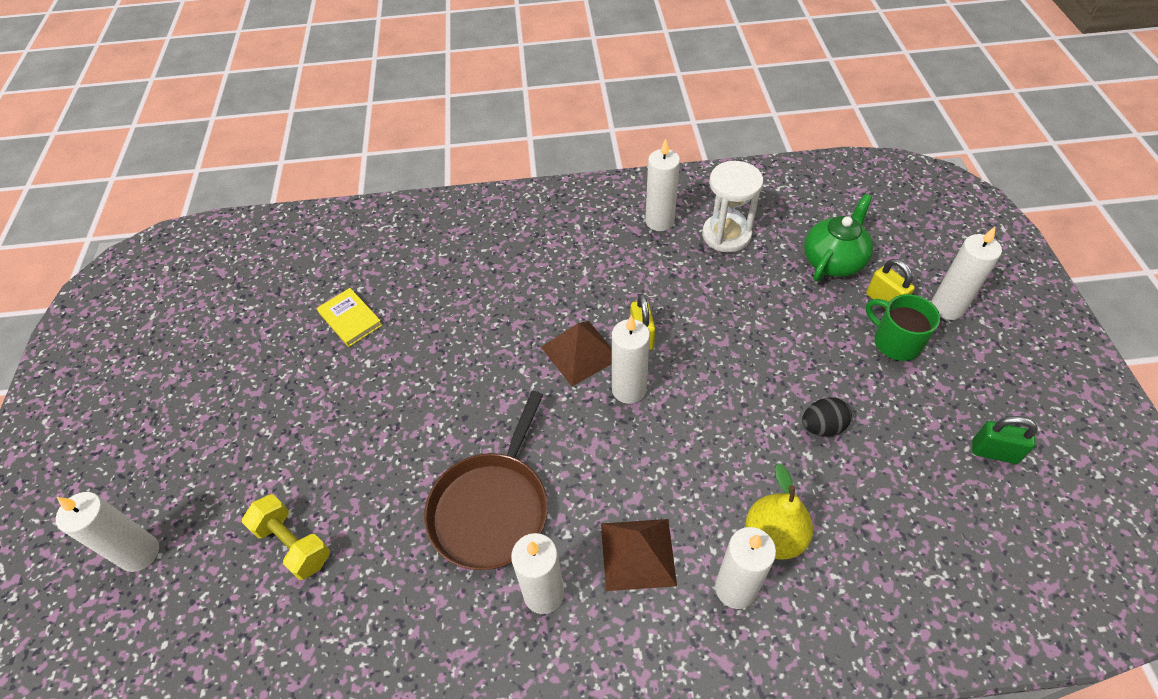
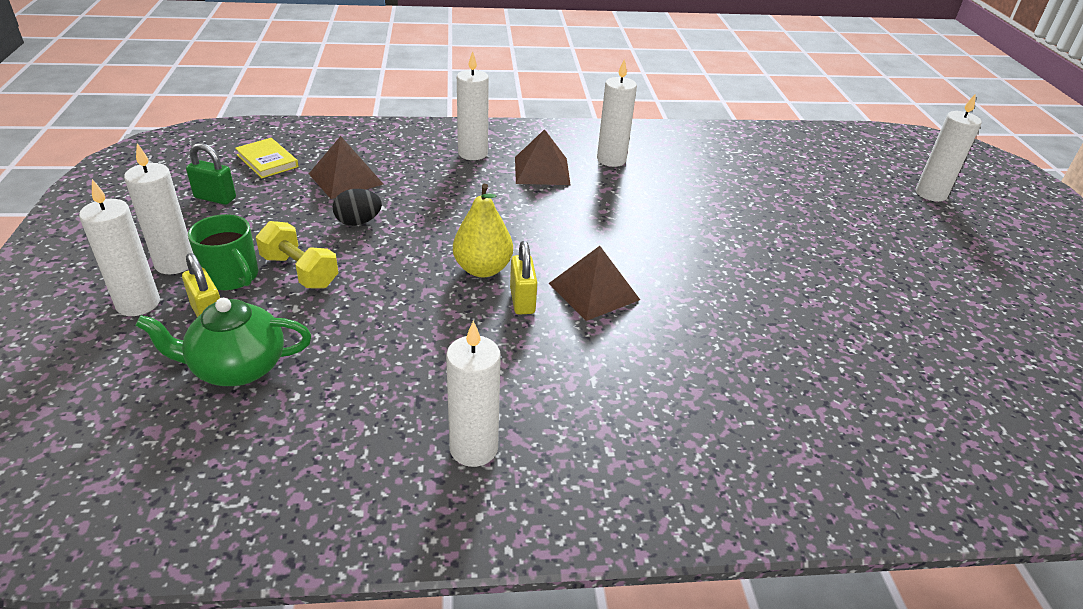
camera: 175 degrees right, 15 degrees down
yellow dumbbell [242,494,330,580] -> yellow dumbbell moved to [256,221,338,288]
yellow book [317,288,383,347] -> yellow book moved to [235,138,298,178]
brown pan [424,391,548,570] -> none
white candle [612,315,650,404] -> white candle moved to [124,143,193,274]
white hourglass [702,161,763,253] -> none
yellow pear [746,463,813,560] -> yellow pear moved to [453,184,513,277]
green teapot [804,194,873,281] -> green teapot turned 45 degrees clockwise [135,298,311,386]
none -> brown pyramid [309,136,383,199]

